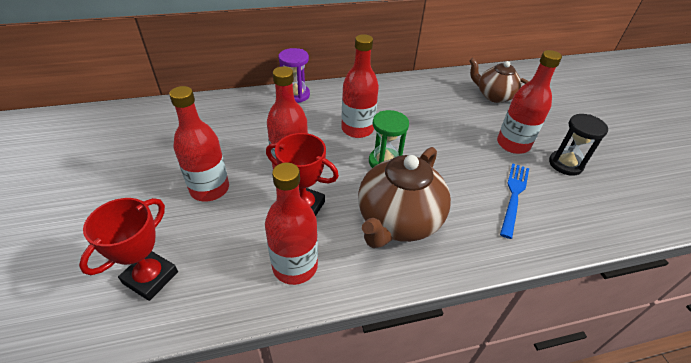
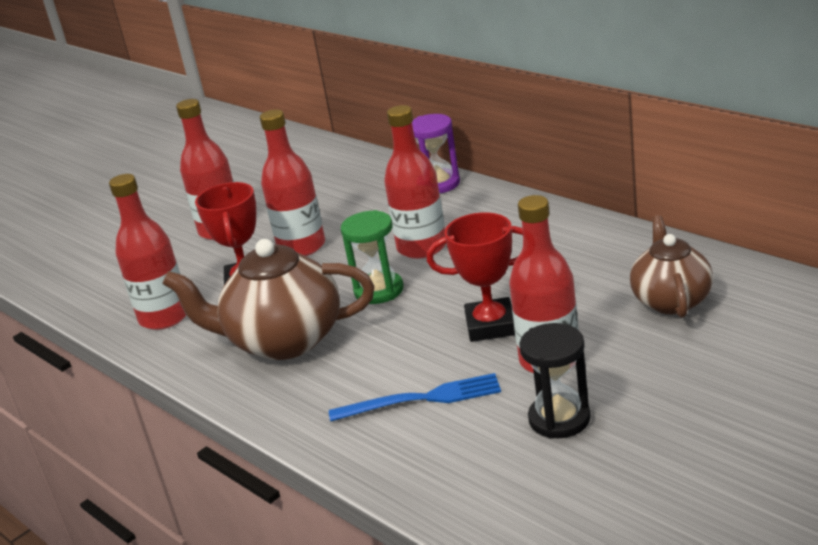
camera: 65 degrees right, 15 degrees down
red trophy [79,198,178,301] -> red trophy moved to [427,212,523,342]

